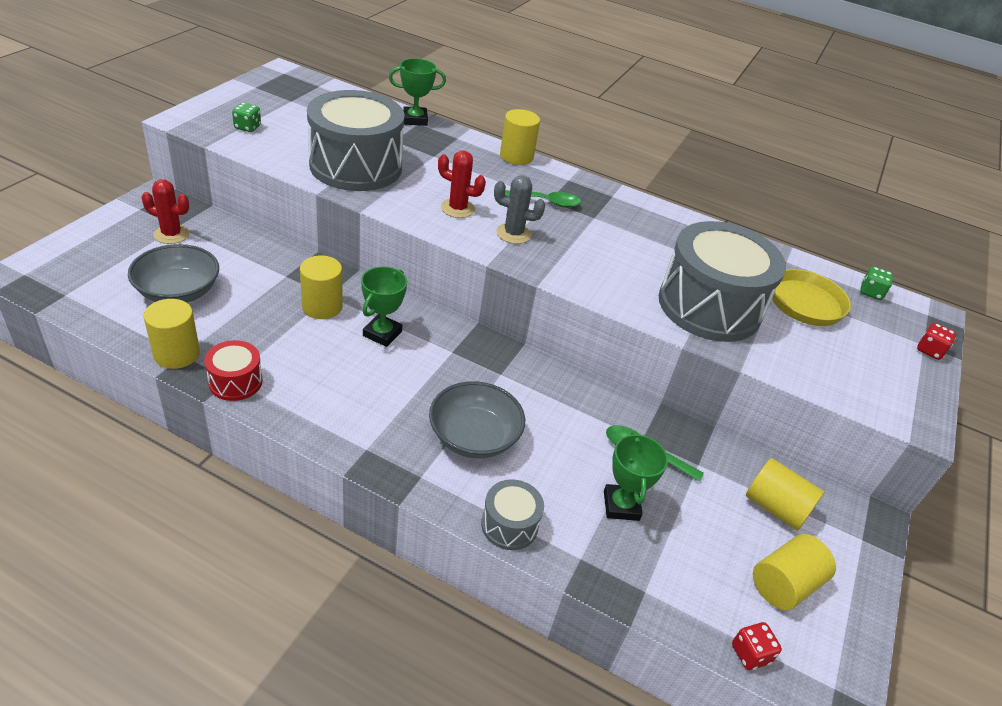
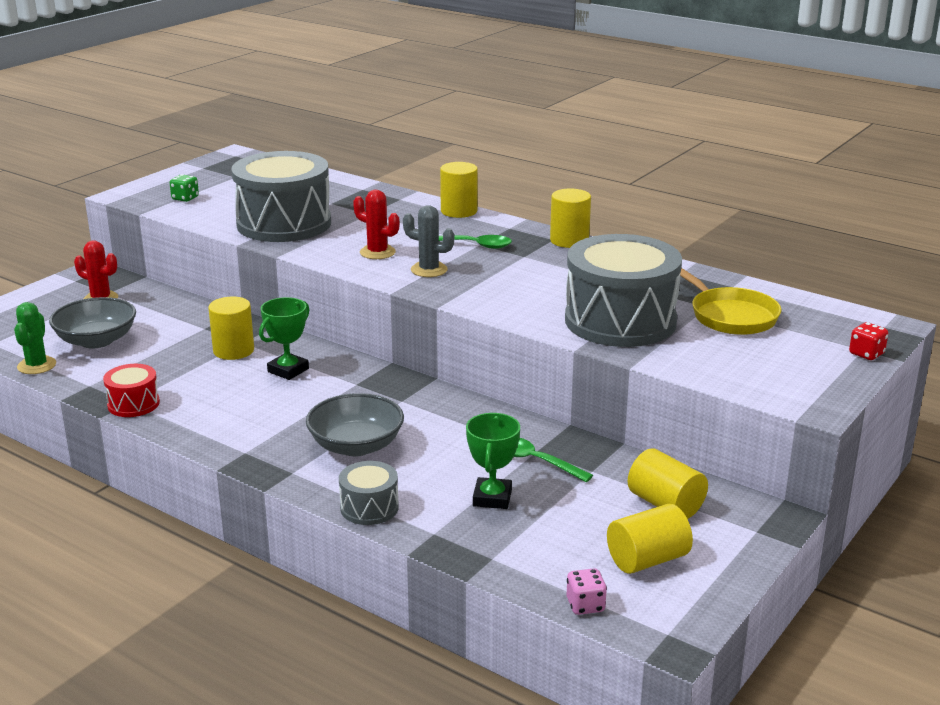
camera: 15 degrees right, 15 degrees down
yellow cylinder [143,299,200,369] -> yellow cylinder moved to [550,188,591,248]
green trophy [389,58,446,126] -> none
red dice [732,622,782,670] -> pink dice [566,568,607,615]
green dice [860,266,893,300] -> none
none -> green cactus [14,302,56,374]

